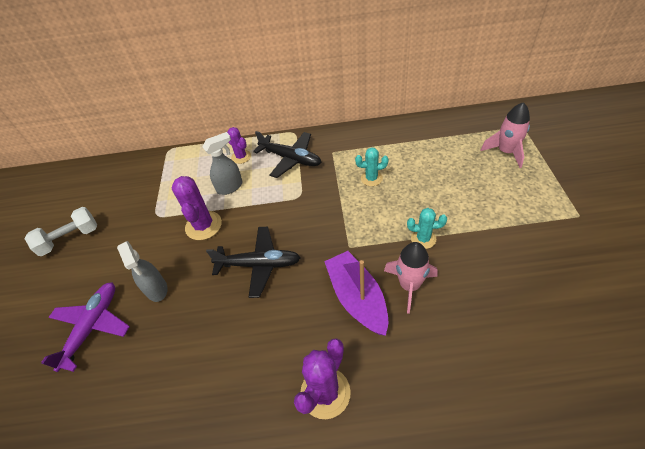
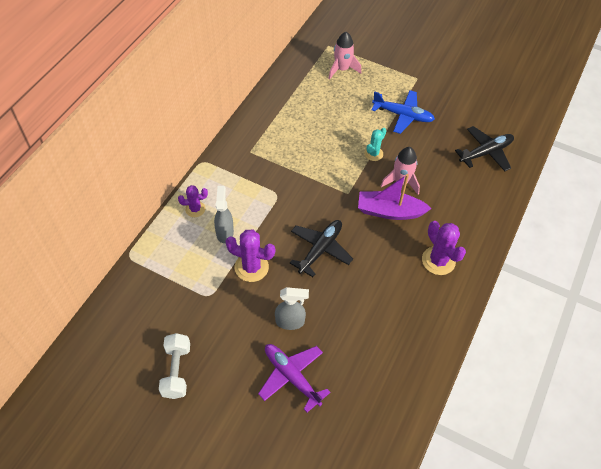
camera: 65 degrees left, 5 degrees up
black plane [253,131,322,178] -> black plane moved to [455,126,514,171]
turquoise cactus [355,147,389,186] -> none
none -> blue plane [372,90,435,134]

